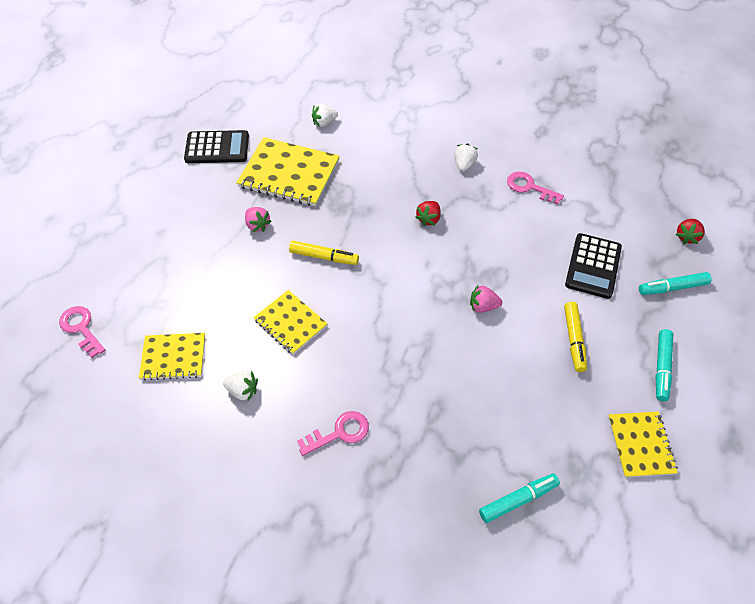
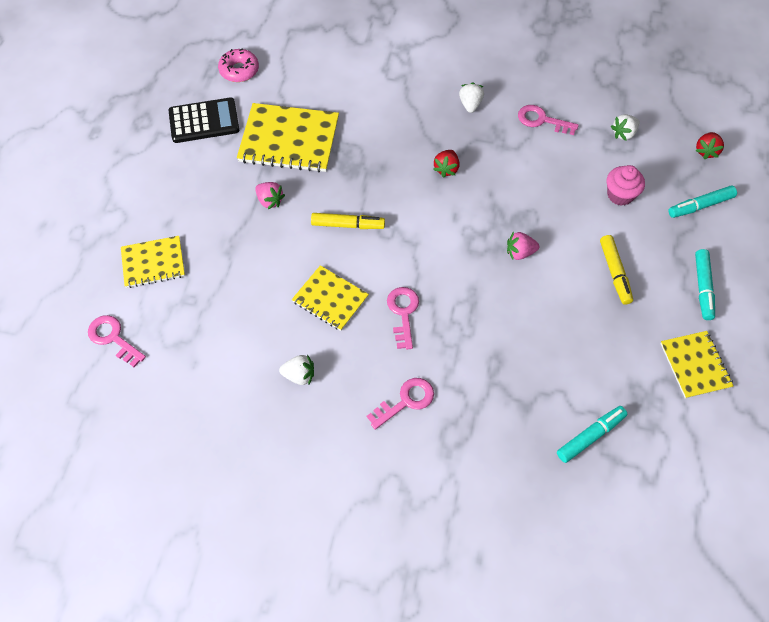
camera: 10 degrees left, 5 degrees up
yellow notebook [139,333,205,380] -> yellow notebook moved to [121,236,185,288]
white strawberry [312,104,338,127] -> white strawberry moved to [611,114,640,141]
black calculator [565,233,622,299] -> pink cupcake [607,165,645,206]
none -> pink donut [218,49,259,82]
none -> pink key [387,287,419,349]

